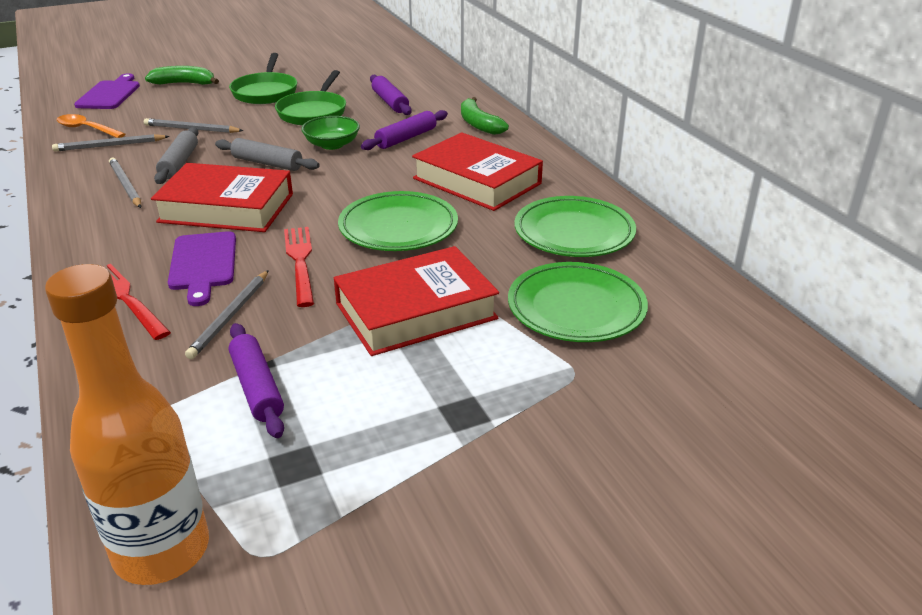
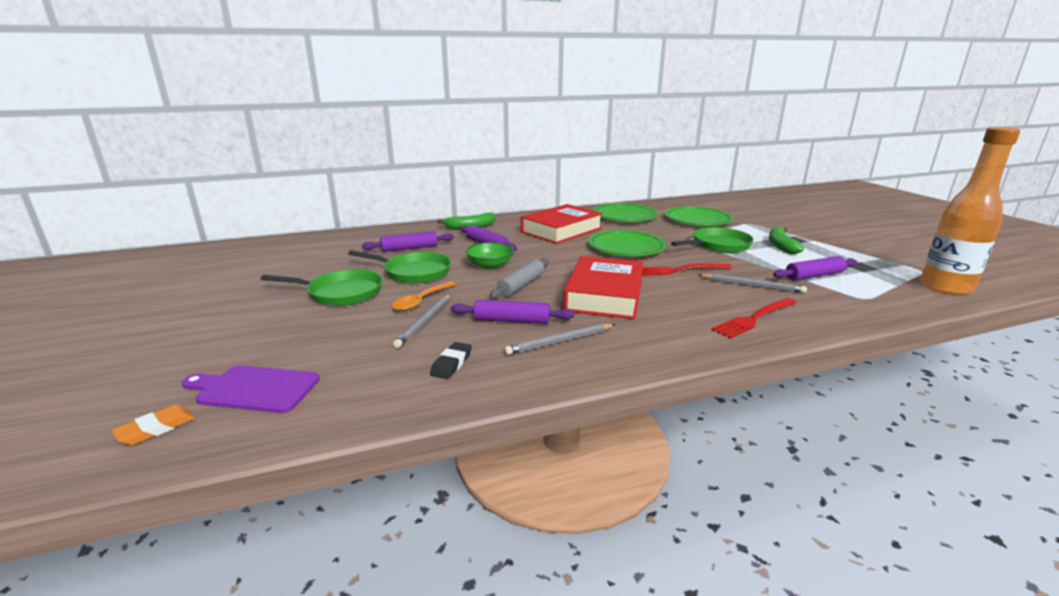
camera: 85 degrees left, 10 degrees down
grey pencil [52,134,170,151] -> black eraser [430,342,472,379]
orange spoon [56,114,125,138] -> orange spoon moved to [392,281,456,311]
green banana [145,66,219,85] -> green banana moved to [769,226,804,254]
grey rolling pin [154,127,199,184] -> purple rolling pin [451,300,574,324]
purple cutting board [168,231,236,306] -> none
red book [334,246,499,356] -> green pan [671,227,754,253]
none -> orange eraser [112,405,195,445]

